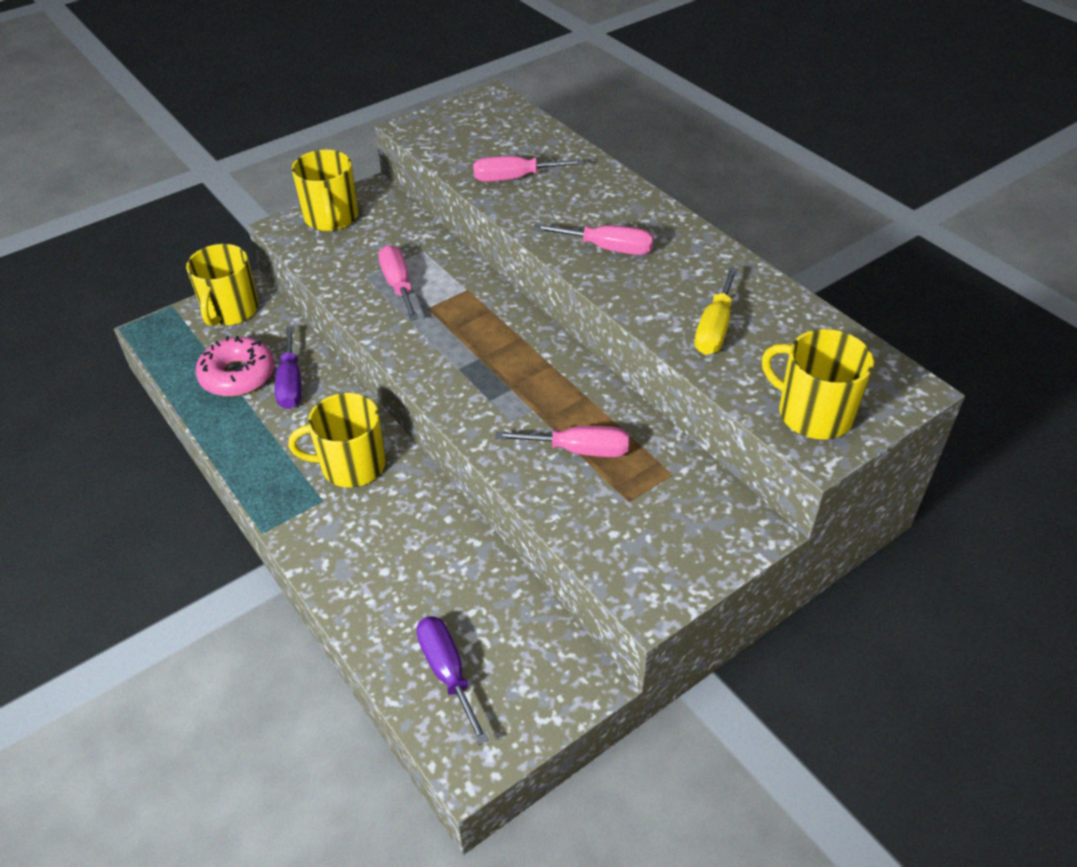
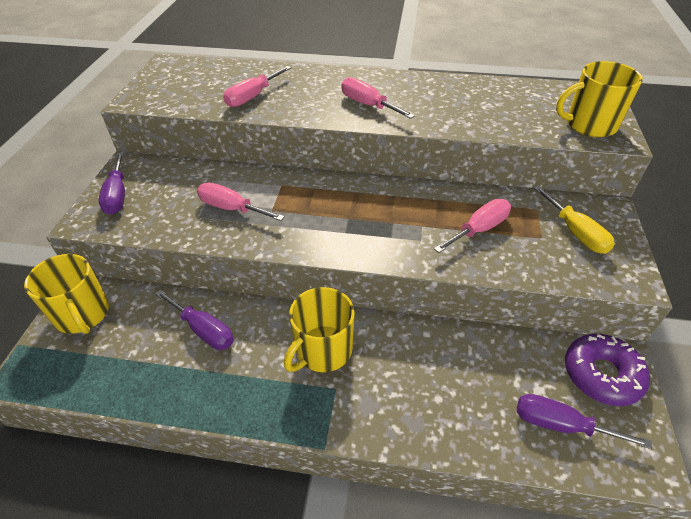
camera: 45 degrees left, 0 degrees up
pink donut [196,336,274,396] -> none
yellow mug [292,150,358,231] -> purple screwdriver [98,152,125,215]
pink screwdriver [534,224,654,255] -> pink screwdriver turned 105 degrees counterclockwise [342,77,415,119]
yellow screwdriver [695,267,738,355] -> yellow screwdriver moved to [534,186,615,254]
none -> purple donut [565,334,650,406]

